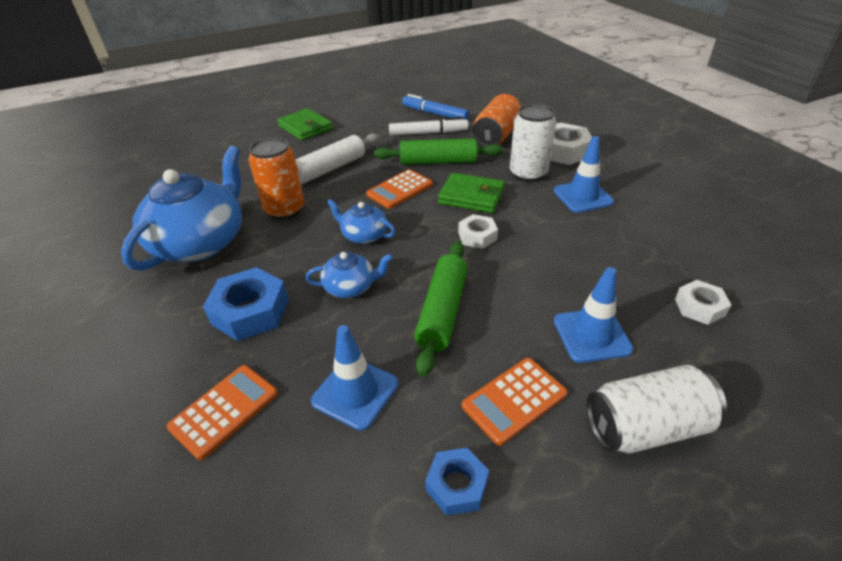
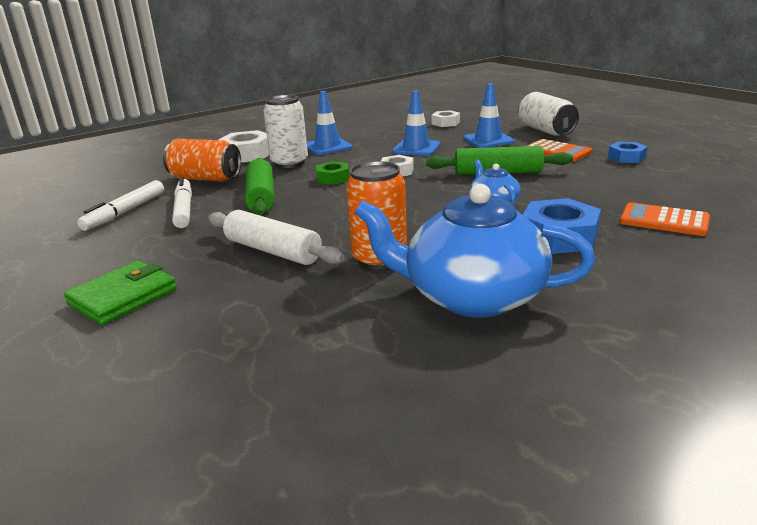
camera: 100 degrees left, 15 degrees down
blue traffic cone [311,325,398,431] -> blue traffic cone moved to [392,91,440,156]
blue teapot [327,199,396,244] -> none
orange calculator [366,169,433,209] -> none
blue marker [402,94,469,120] -> white marker [77,180,164,231]
green wallet [438,173,505,213] -> green nut [316,161,349,185]

